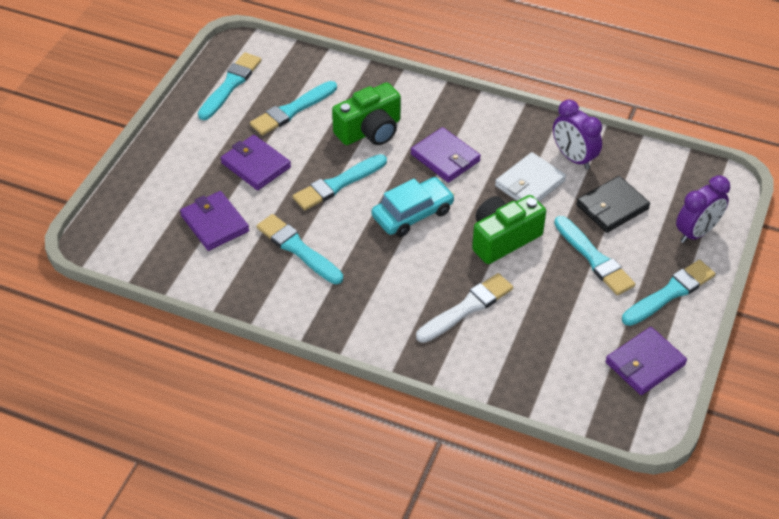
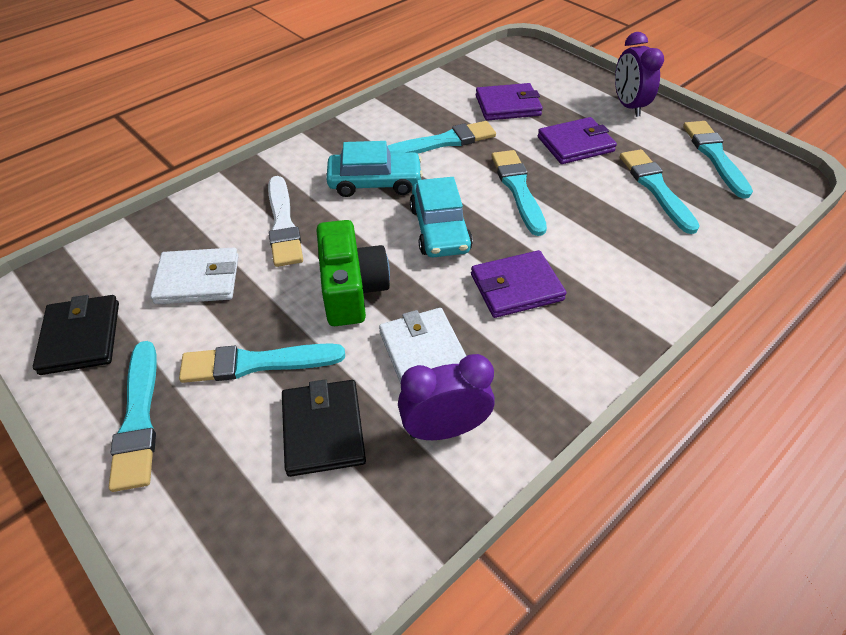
camera: 115 degrees right, 0 degrees up
turquoise brush [198,52,261,120] -> turquoise brush turned 150 degrees counterclockwise [683,121,753,198]
green camera [332,83,401,145] -> none
purple wallet [605,327,687,395] -> black wallet [33,295,119,375]
purple clock [676,175,730,243] -> purple clock moved to [615,32,664,117]
none -> white wallet [150,247,239,305]
none -> turquoise car [326,141,423,197]

